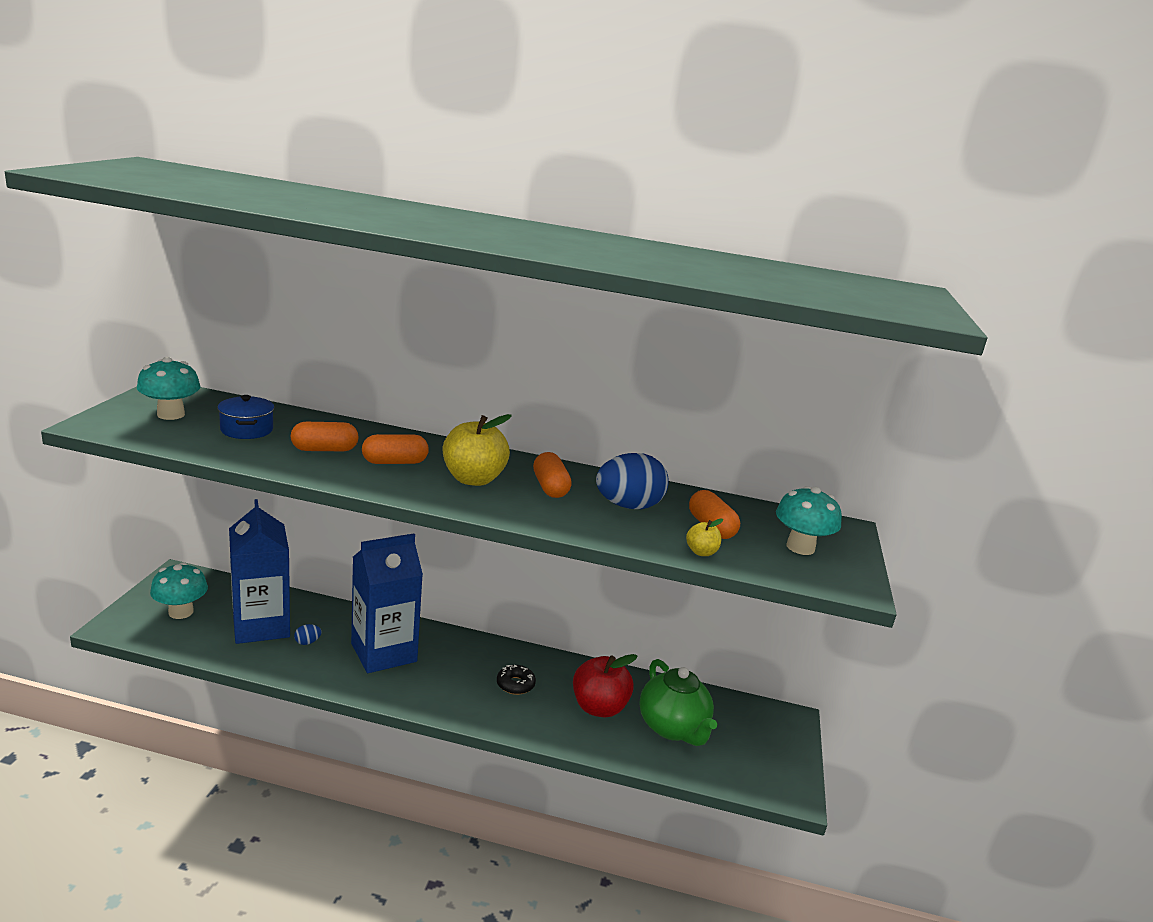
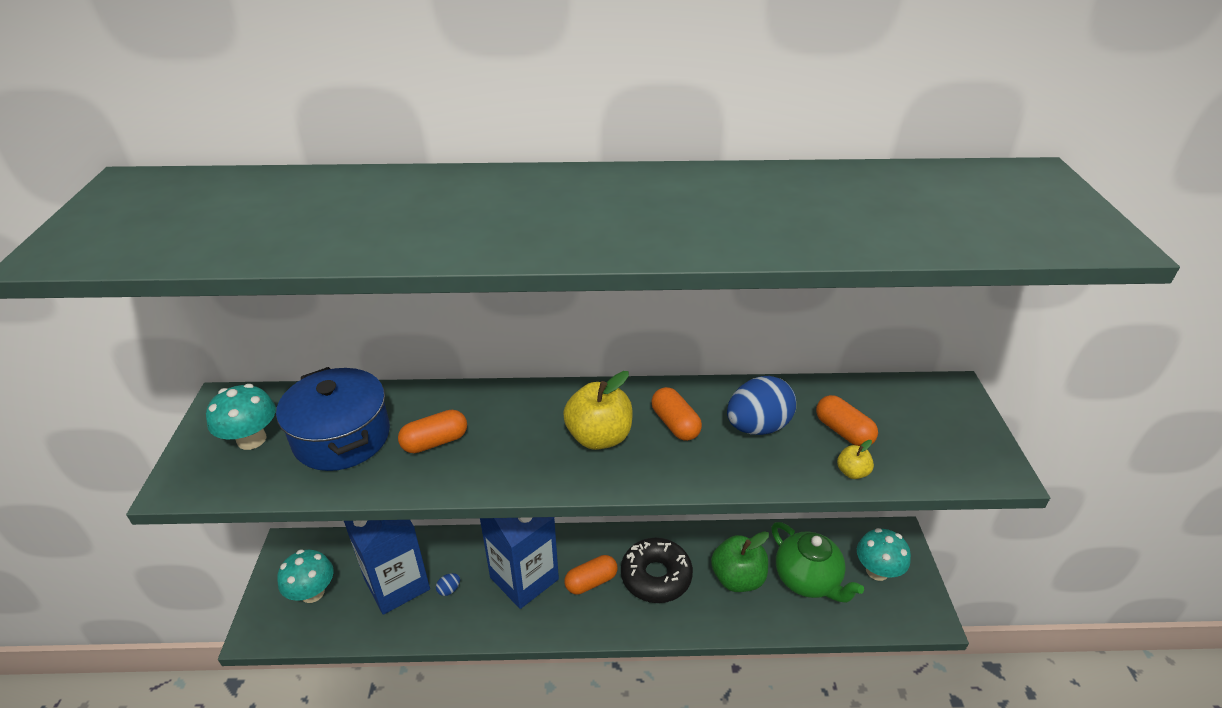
camera: 10 degrees left, 15 degrees up
blue pot [217,395,274,439] -> blue pot [276,367,390,471], size x1.77
orange capsule [362,434,429,464] -> orange capsule moved to [565,555,618,595]
black donut [497,665,536,695] -> black donut [621,538,693,603], size x1.95
red apple [573,654,637,717] -> green apple [711,531,769,592]
turquoise mushroom [776,486,842,555] -> turquoise mushroom moved to [857,528,911,581]

